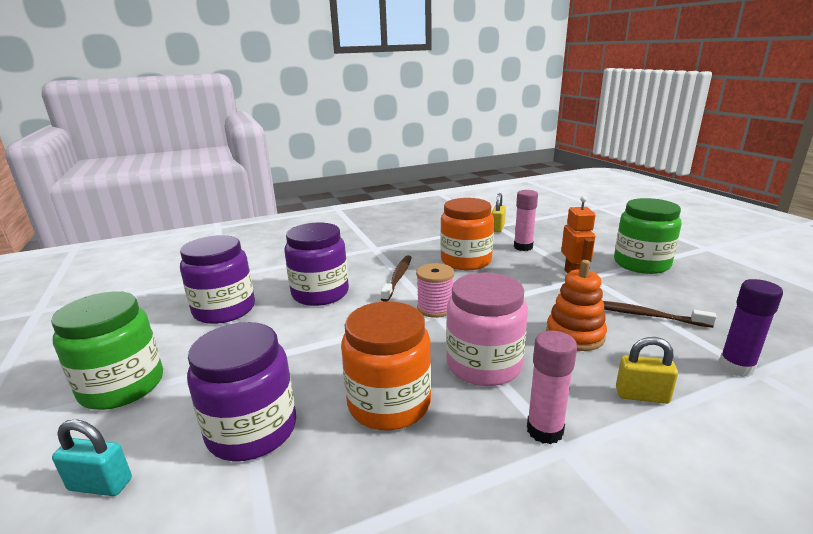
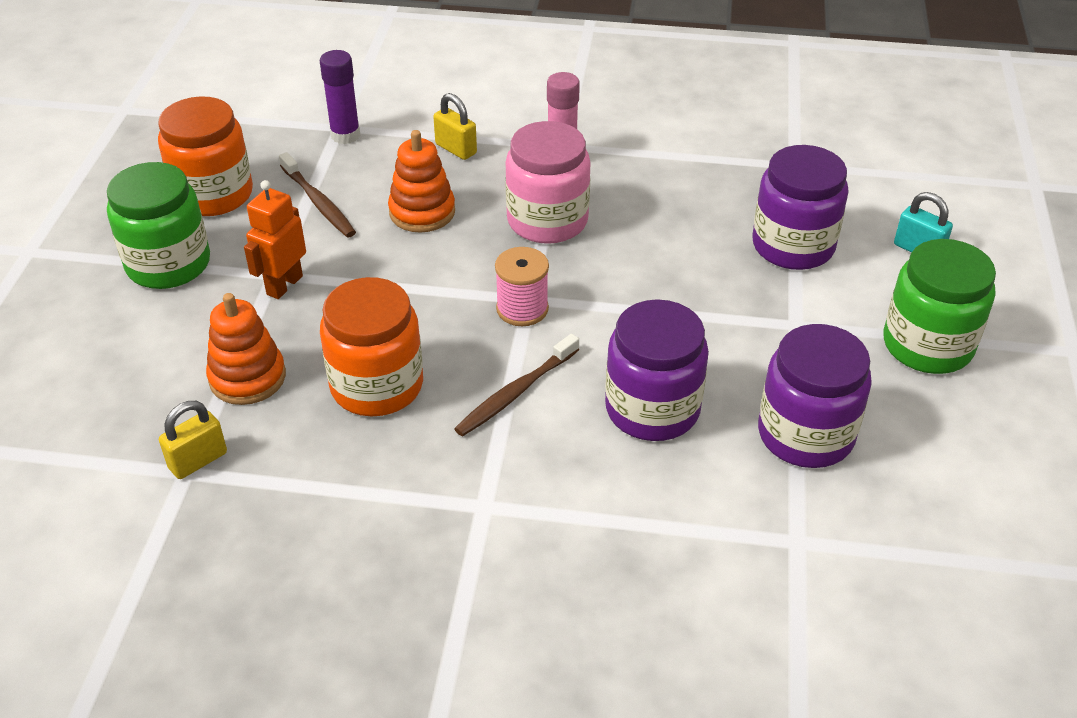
camera: 150 degrees left, 20 degrees up
orange jar [341,302,431,431] -> orange jar moved to [158,96,253,216]
pink glue stick [514,190,538,251] -> orange stacking toy [206,293,286,405]

